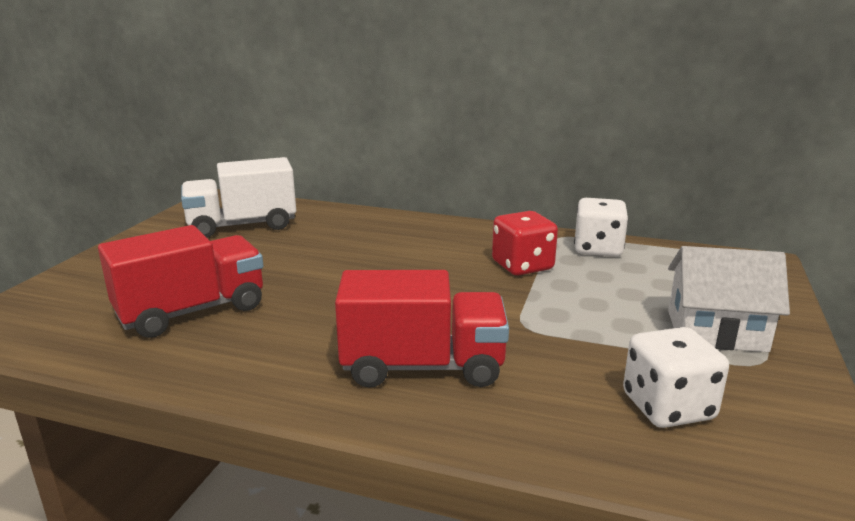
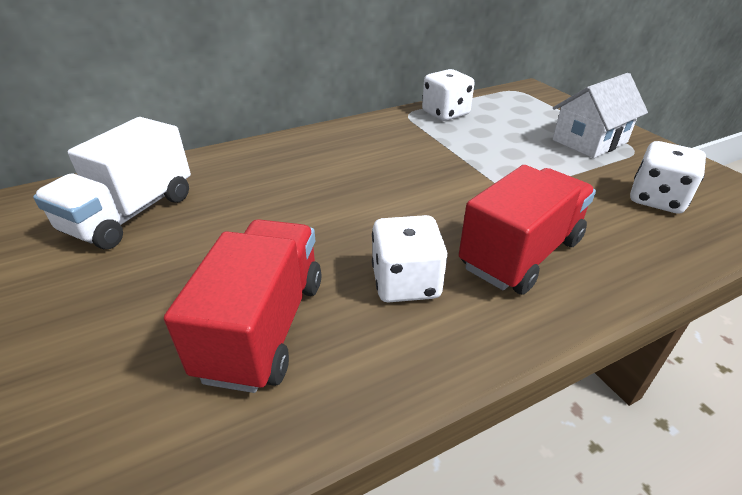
camera: 45 degrees left, 15 degrees up
red dice [492,211,558,275] -> none
none -> white dice [372,215,447,302]

